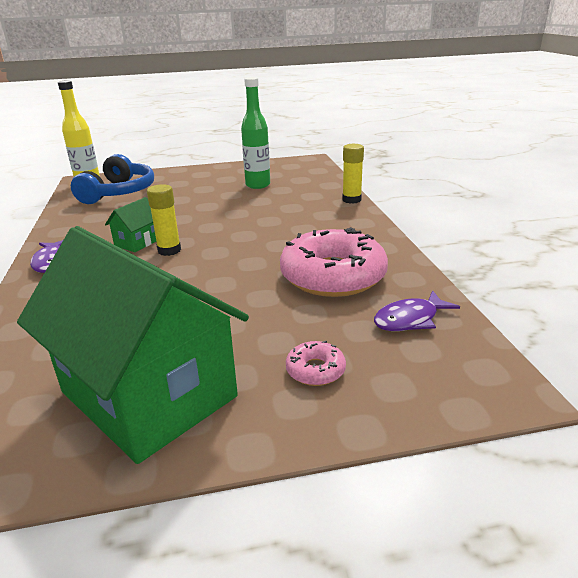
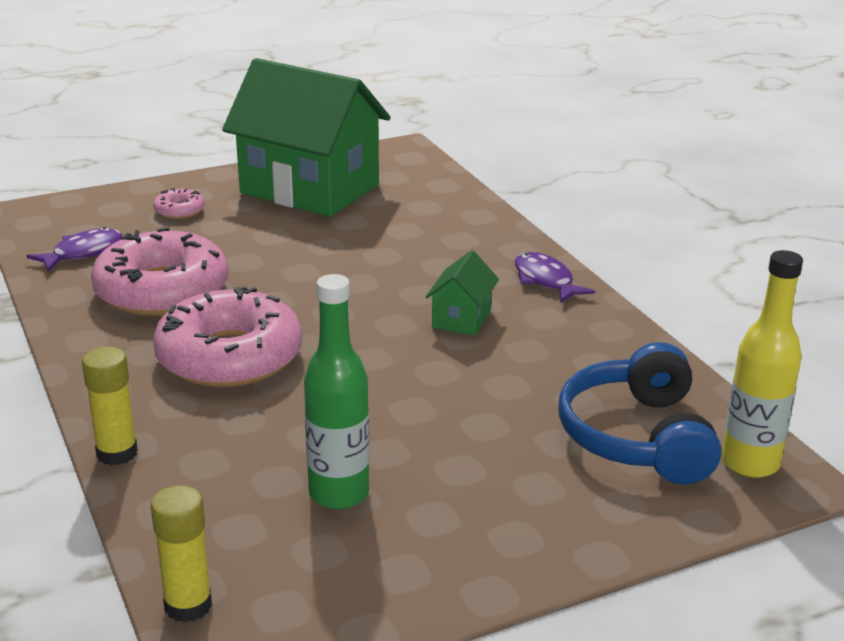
camera: 165 degrees right, 0 degrees up
yellow glue stick [147,184,181,256] -> yellow glue stick moved to [151,485,212,623]
none -> pink donut [153,286,302,388]

